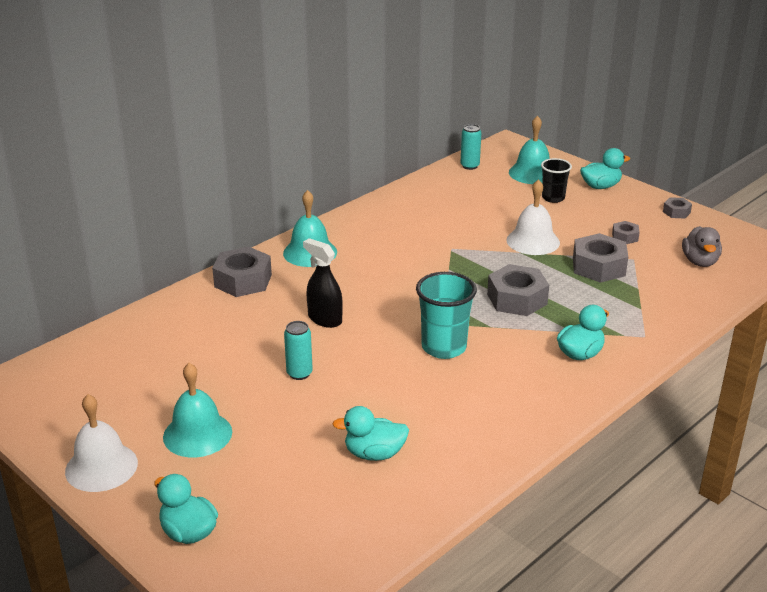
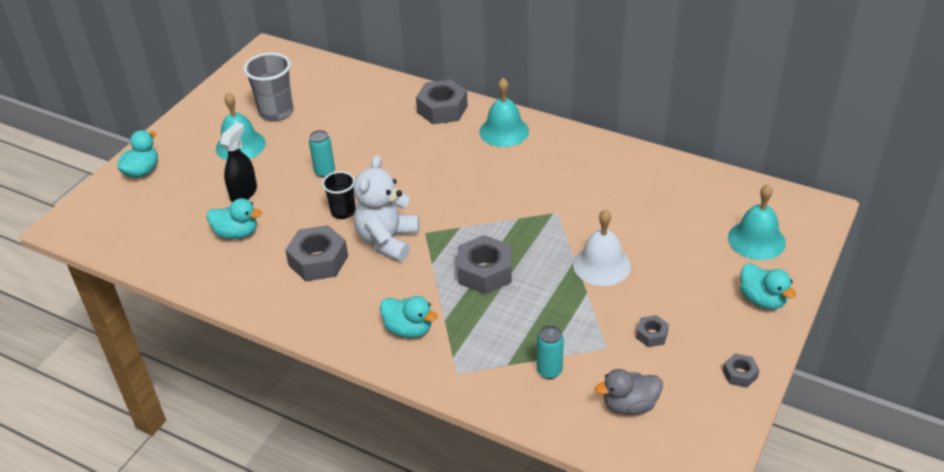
camera: 75 degrees right, 10 degrees up
white bell [65,394,138,492] -> none
black spray bottle [303,238,343,328] -> black spray bottle moved to [220,122,257,202]
turquoise duck [333,406,409,461] -> turquoise duck turned 120 degrees clockwise [207,198,262,239]
turquoise cup [416,272,477,359] -> white teddy bear [354,155,419,262]
turquoise can [460,124,481,170] -> turquoise can moved to [537,325,564,379]
black cup [541,158,572,203] -> black cup moved to [322,171,356,219]
grey nut [573,233,628,283] -> grey nut moved to [285,225,348,281]
none -> grey cup [243,53,294,121]

